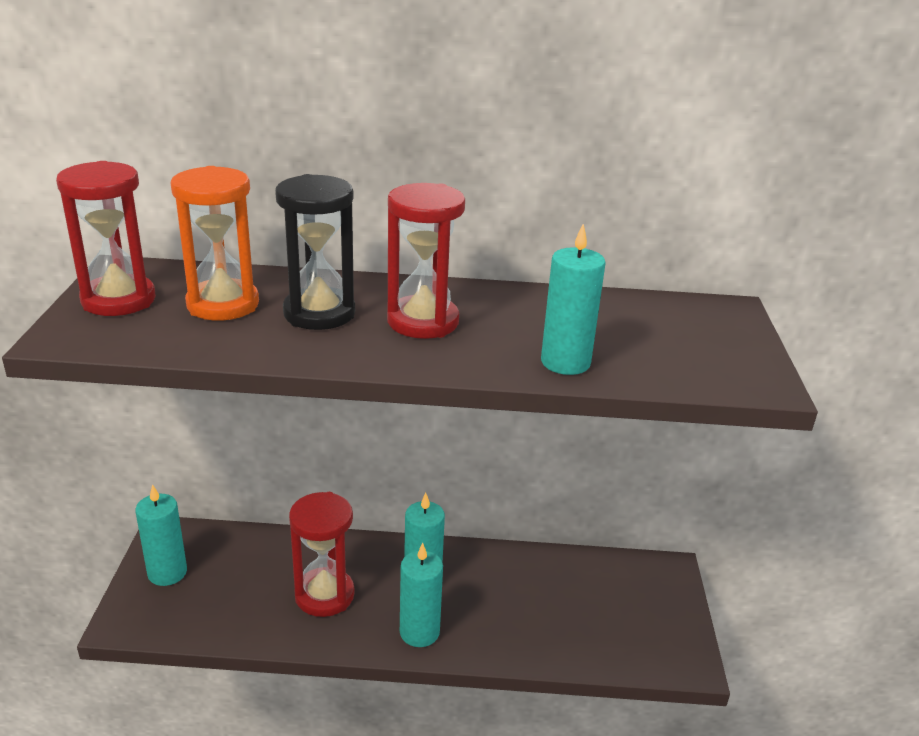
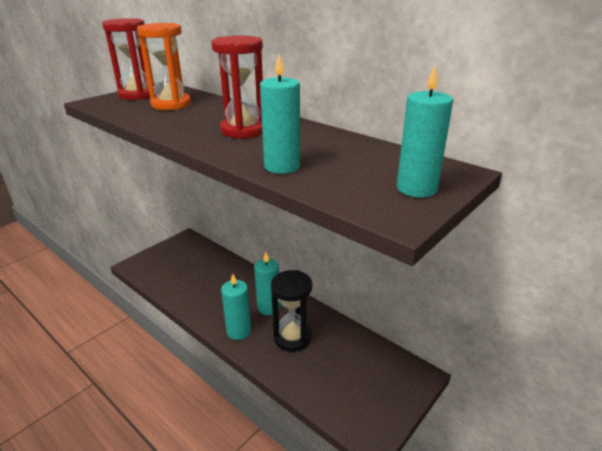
camera: 40 degrees right, 0 degrees up
turquoise candle [135,484,187,586] -> turquoise candle moved to [397,66,453,198]
black hourglass [275,174,355,330] -> black hourglass moved to [271,270,312,352]
red hourglass [289,492,355,617] -> none

